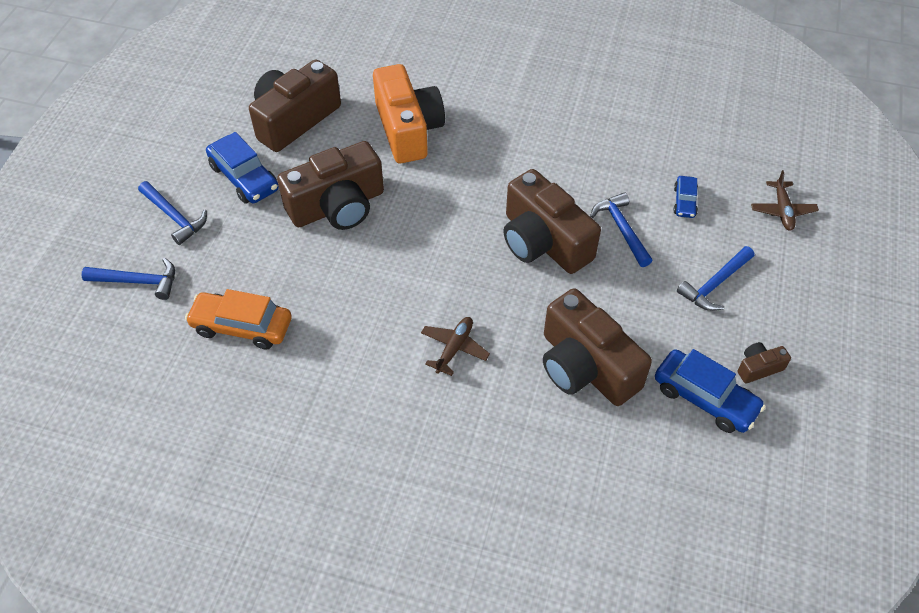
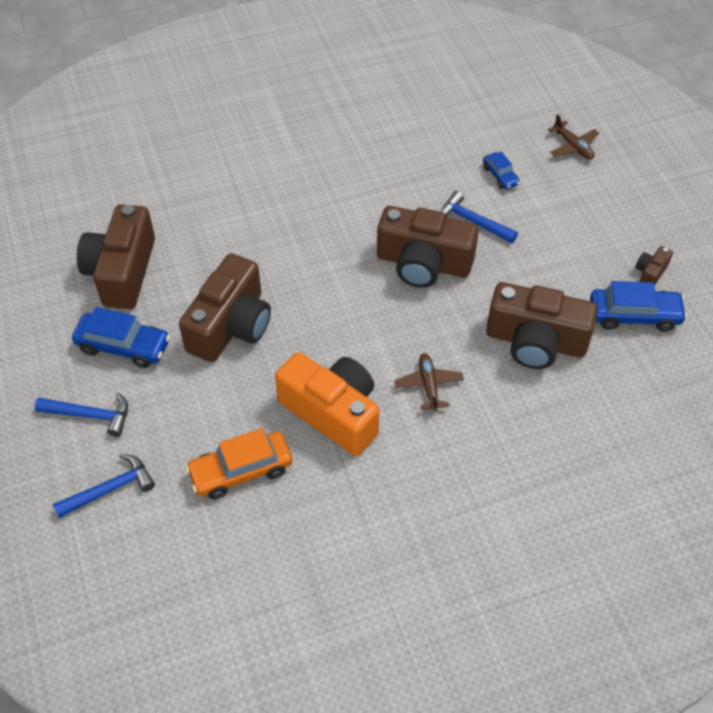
camera: 35 degrees left, 0 degrees up
orange camera [373,64,445,163] -> orange camera moved to [275,352,379,456]
blue hammer [677,246,754,311] -> none

